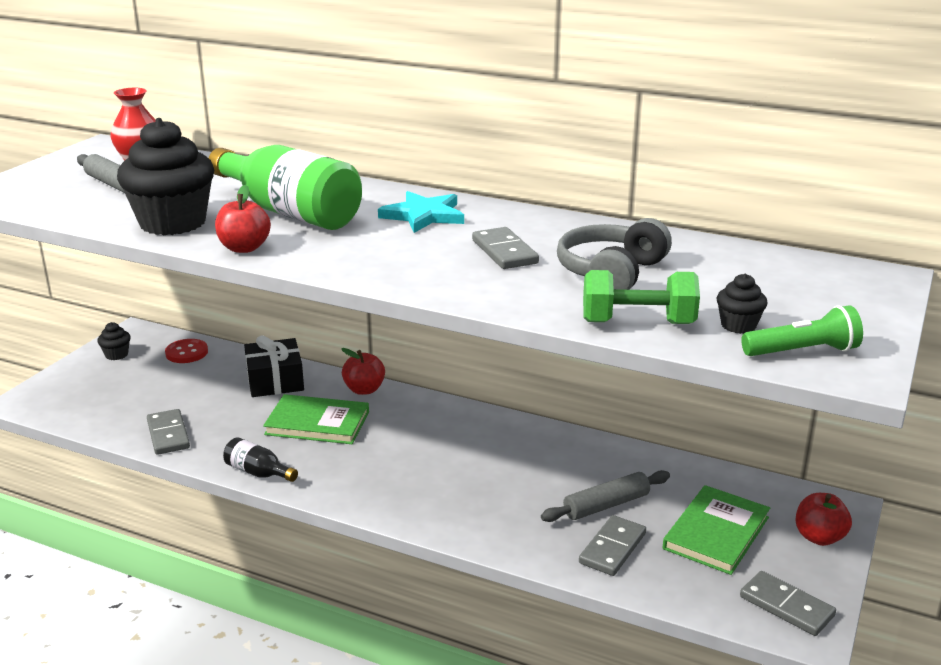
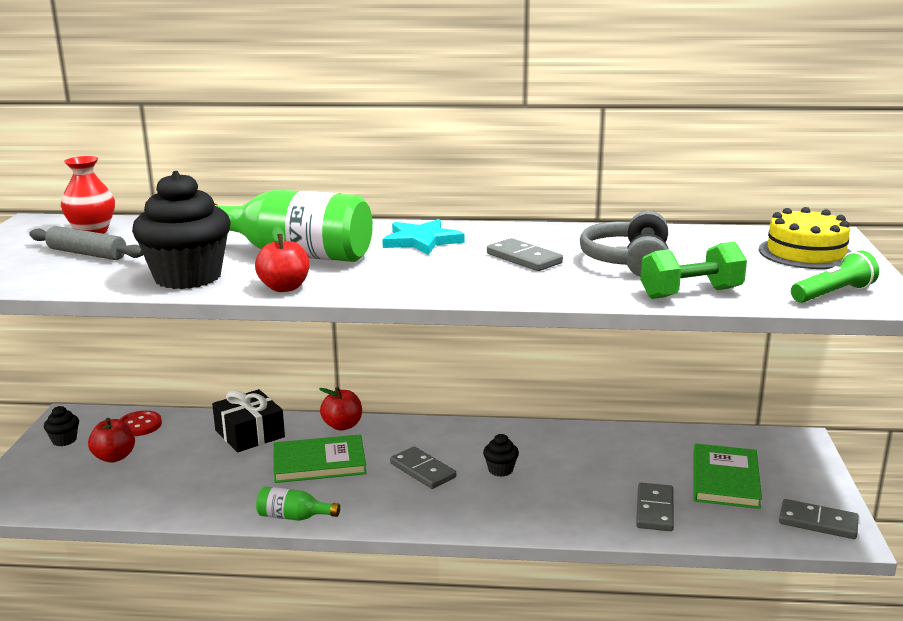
camera: 20 degrees left, 5 degrees down
grey domino [147,409,190,455] -> grey domino moved to [390,447,456,489]
black bottle [223,437,298,482] -> green bottle [256,486,340,521]
grey rolling pin [541,470,670,522] -> none
black cupcake [717,273,767,334] -> black cupcake moved to [483,434,519,477]
red apple [796,493,852,546] -> red apple moved to [88,418,135,462]
none -> yellow cake [759,207,852,269]

